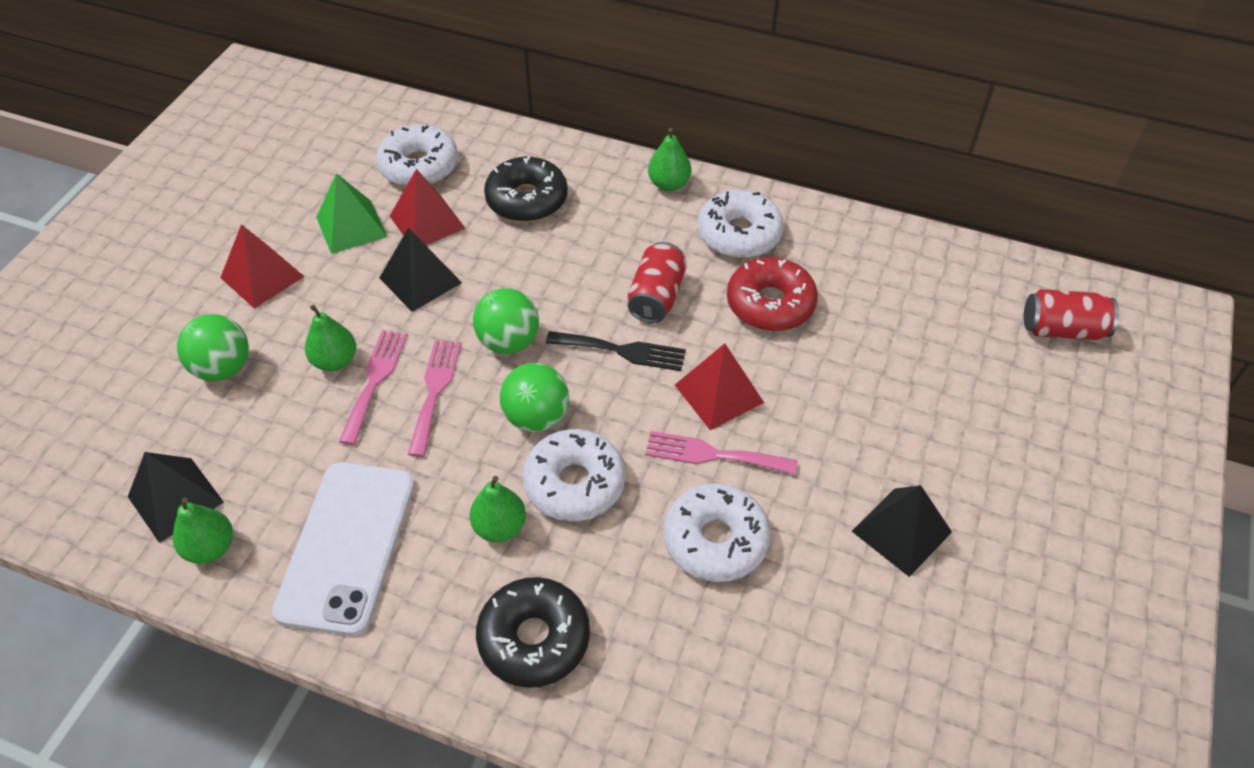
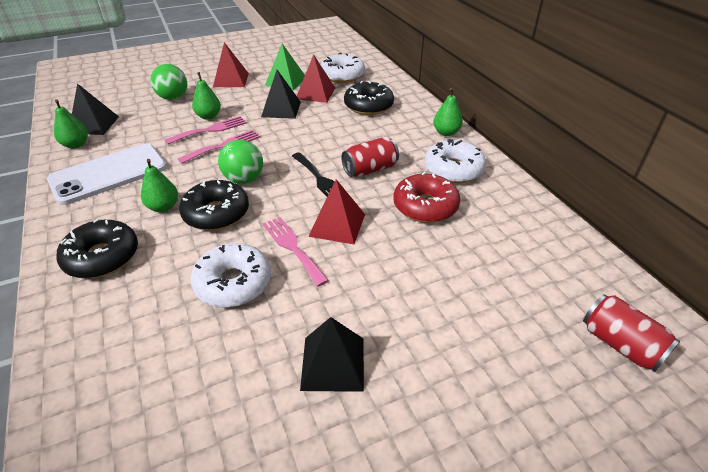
camera: 45 degrees right, 10 degrees down
green ball [473,288,539,354] -> none
white donut [523,429,625,521] -> black donut [179,180,249,231]

